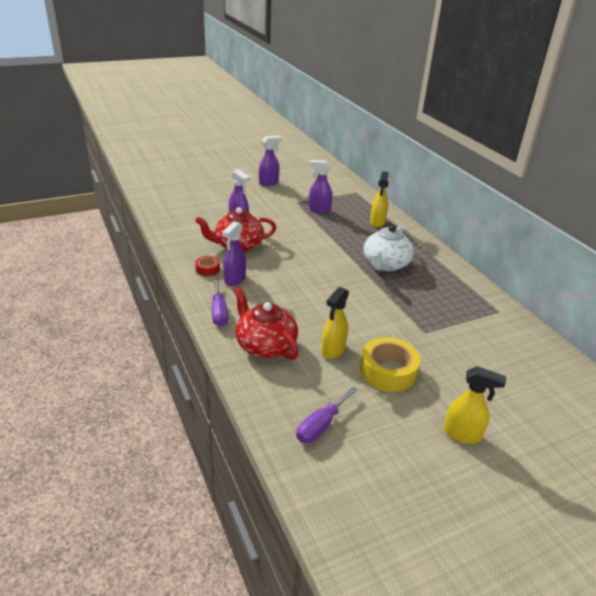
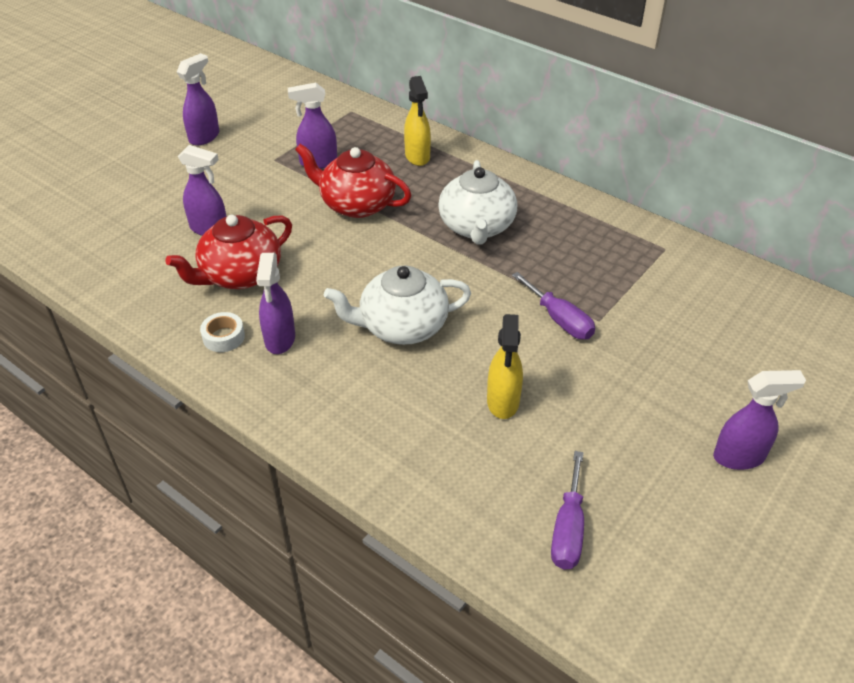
camera: 25 degrees left, 10 degrees up
red tape [195,256,220,276] -> white tape [200,312,245,352]
purple screwdriver [212,280,228,326] -> purple screwdriver moved to [512,272,595,339]
red teapot [234,287,299,360] -> red teapot moved to [295,144,412,218]
yellow tape [360,337,421,392] -> none
yellow spray bottle [444,366,506,444] -> purple spray bottle [713,370,806,470]
none -> white teapot [324,266,471,345]

